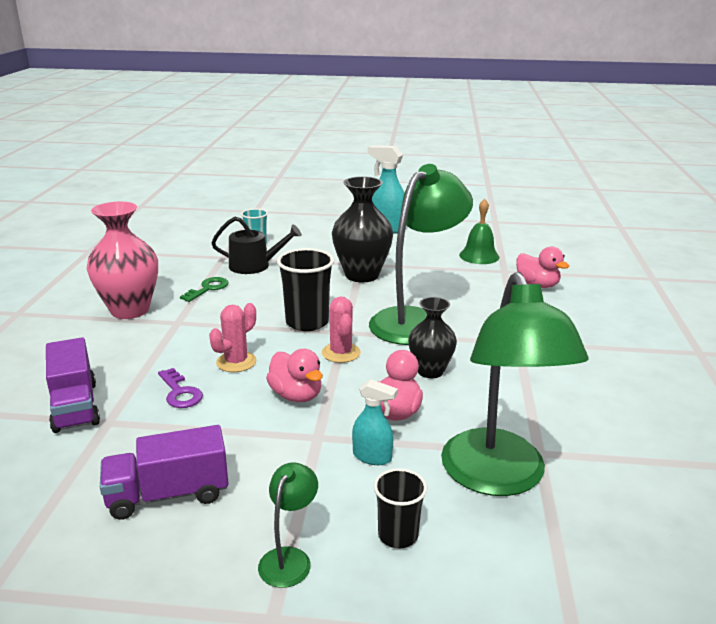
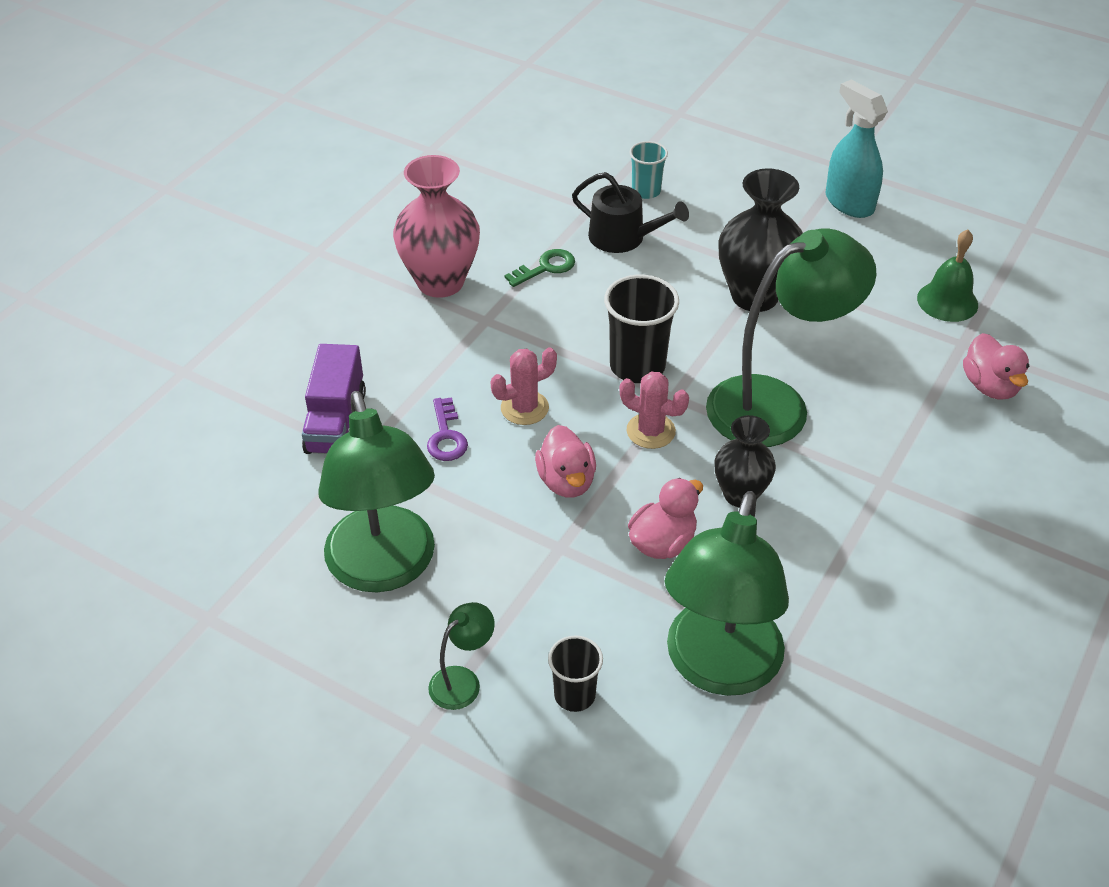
camera: 25 degrees right, 20 degrees up
purple truck [100,425,229,520] -> green lamp [319,391,435,592]
pink cactus [322,297,361,363] -> pink cactus turned 75 degrees counterclockwise [619,372,689,449]
turquoise spray bottle [352,379,398,465] -> none

